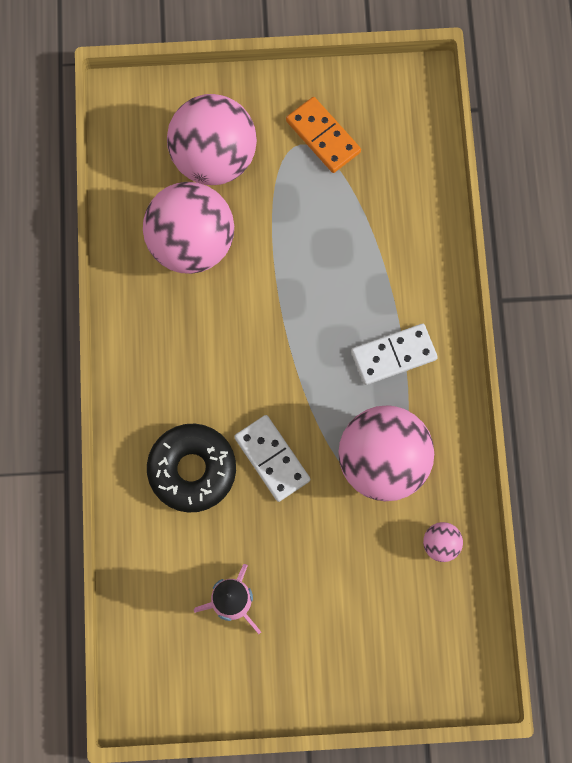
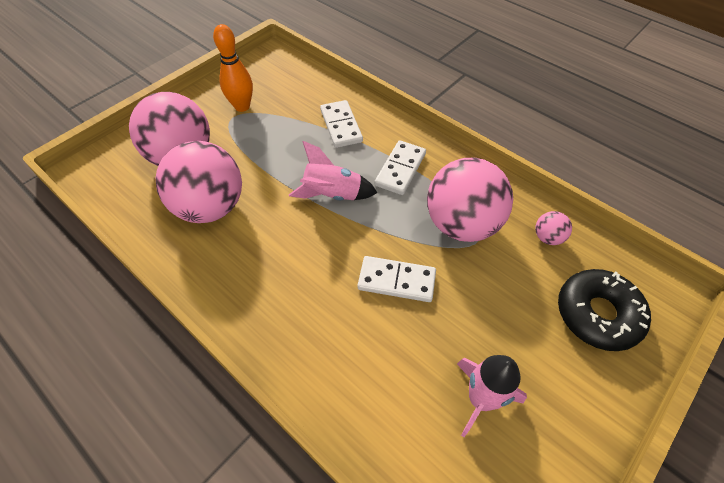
camera: 45 degrees left, 20 degrees down
black donut [147,424,236,512] -> black donut moved to [558,269,651,351]
orange domino [286,97,361,173] -> orange bowling pin [213,24,253,112]
none -> pink rocket [289,141,377,200]
none -> white domino [320,100,363,148]

